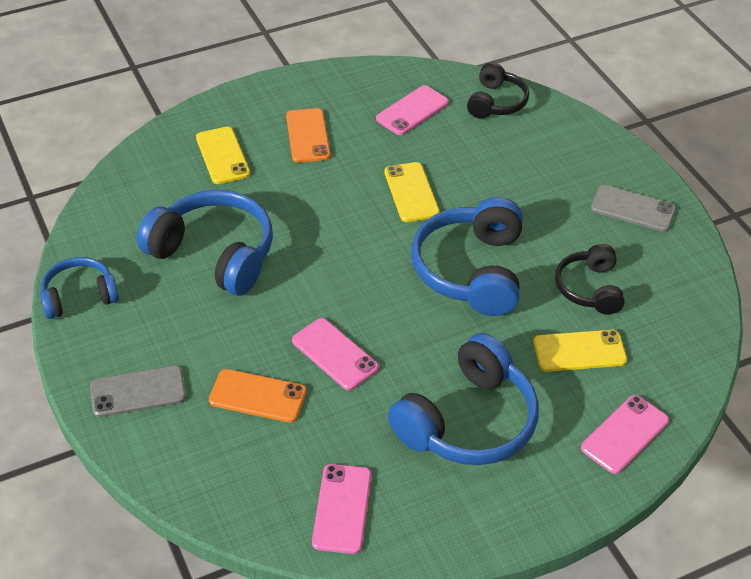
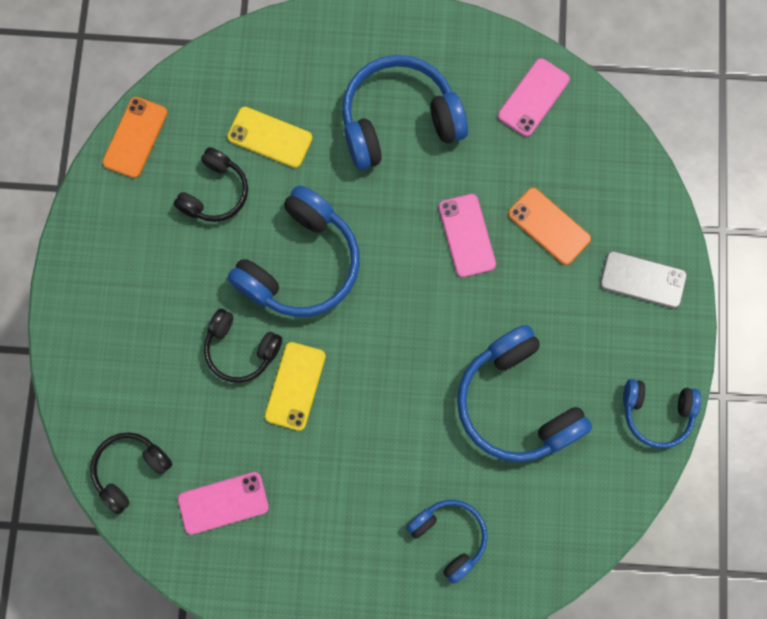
camera: 150 degrees left, 30 degrees up
yellow phone [196,127,250,184] -> blue headphones [406,500,487,584]
orange phone [286,108,331,163] -> orange phone moved to [102,97,168,178]
pink phone [581,395,669,474] -> none
grey phone [591,185,676,232] -> none
none -> black headphones [204,309,282,383]

